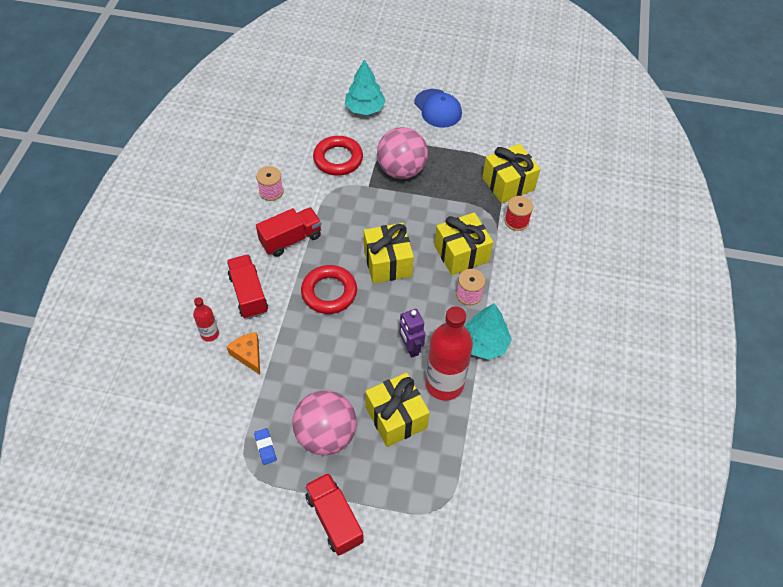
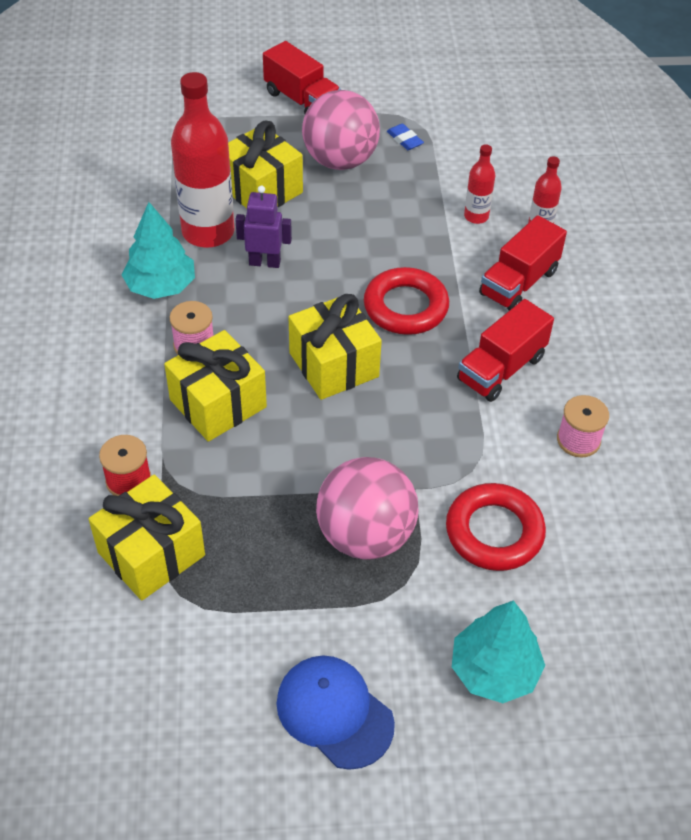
camera: 165 degrees right, 5 degrees down
red truck [227,254,268,319] -> red truck turned 75 degrees clockwise [479,215,567,311]
orange cheese [227,332,260,375] -> red bottle [464,144,495,224]
purple robot [399,309,425,358] -> purple robot turned 45 degrees counterclockwise [235,186,292,268]

